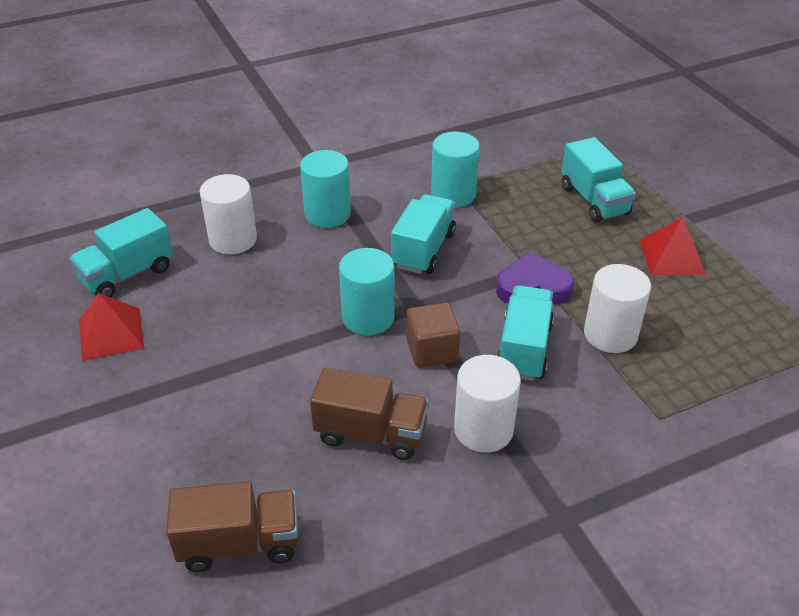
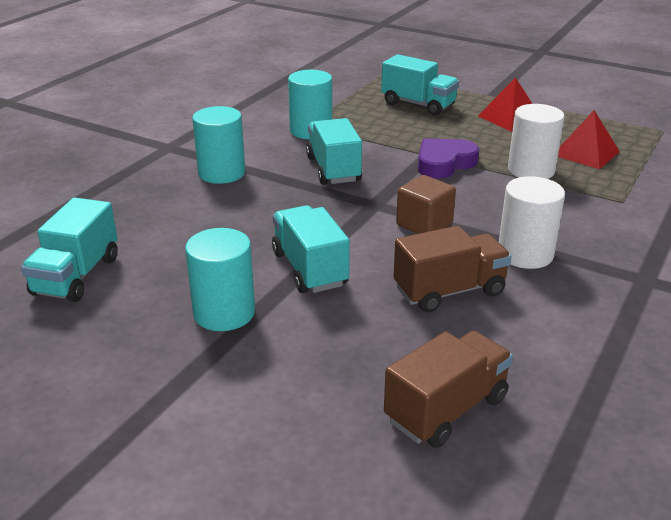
camera: 35 degrees left, 10 degrees down
red pyramid [79,293,144,361] -> red pyramid moved to [558,110,620,169]
white cylinder [200,174,257,254] -> none
turquoise cylinder [339,248,395,335] -> turquoise cylinder moved to [185,228,255,331]
turquoise truck [497,285,554,381] -> turquoise truck moved to [272,205,350,293]

